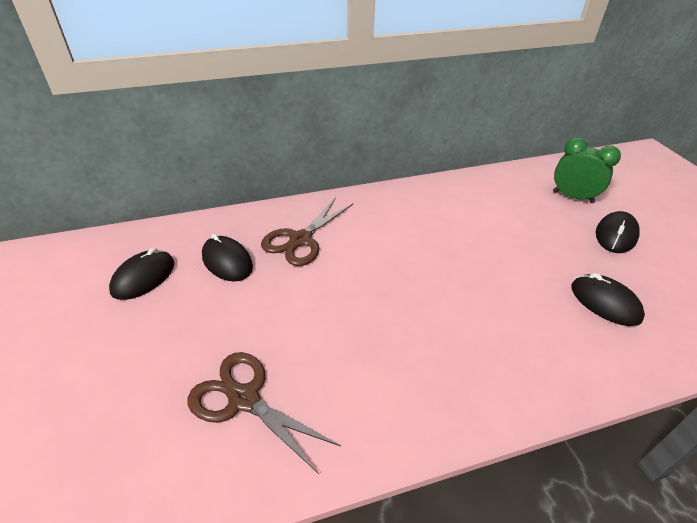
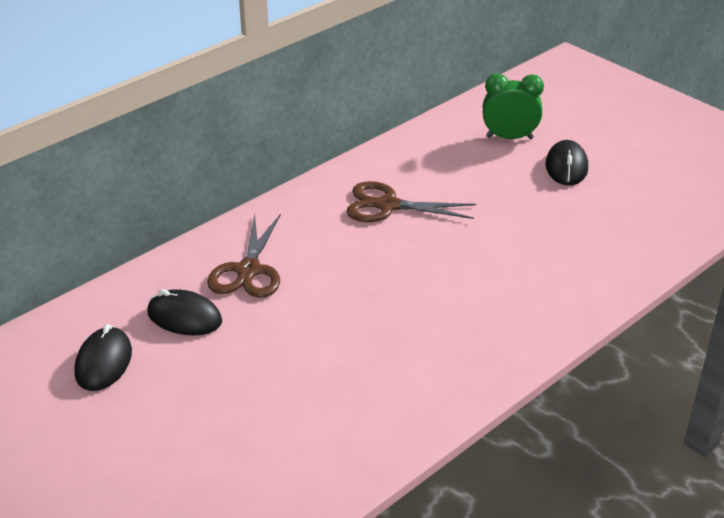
camera: 25 degrees left, 5 degrees down
brown scissors [188,352,341,474] -> brown scissors moved to [346,181,476,222]
black mouse [571,273,645,326] -> none

